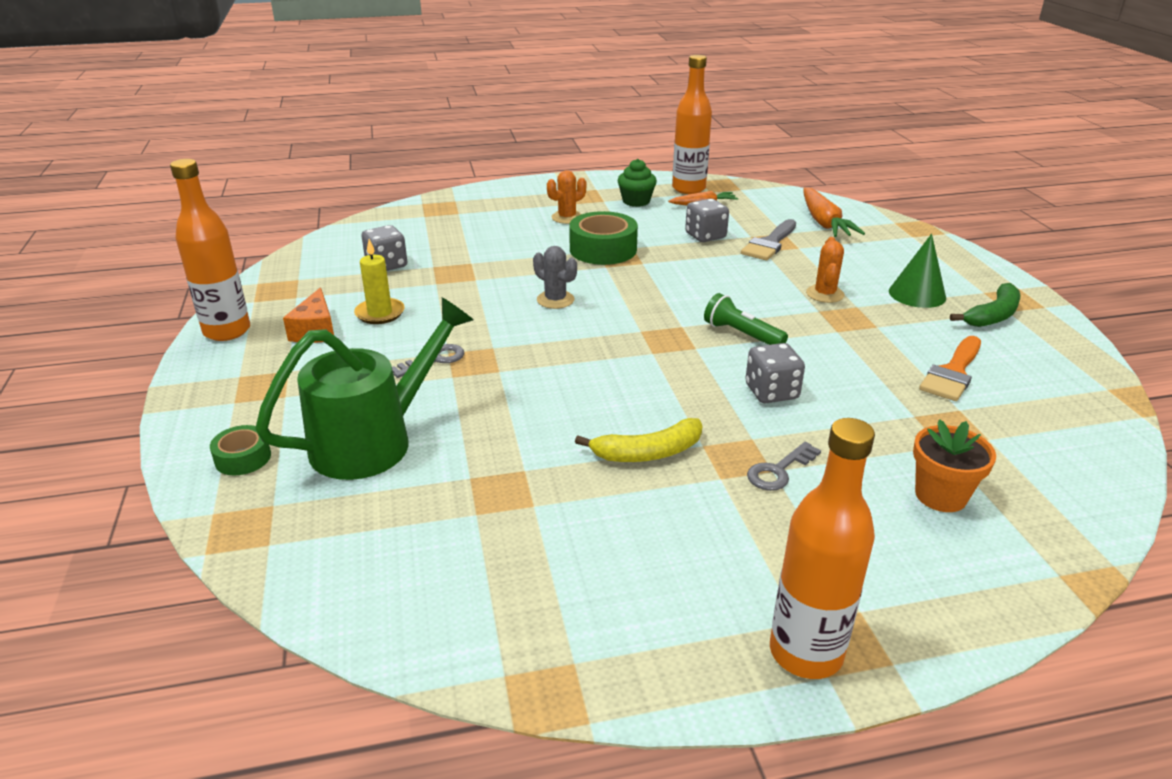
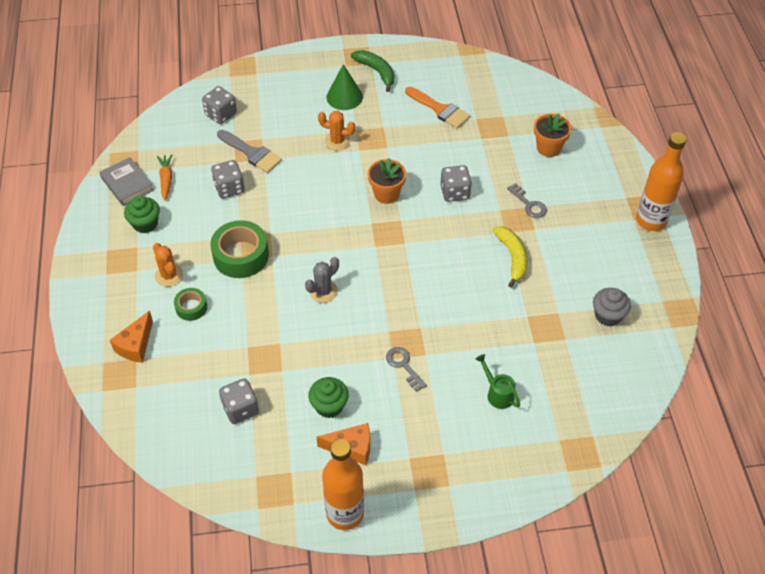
camera: 85 degrees left, 20 degrees up
green tape [210,425,271,476] -> green tape moved to [174,288,207,321]
green watering can [255,297,473,480] -> green watering can [476,354,520,409], size x0.43
yellow candle [354,239,405,324] -> green cupcake [308,377,349,418]
orange bottle [672,55,712,194] -> grey book [99,157,153,206]
green flashlight [704,293,788,345] -> orange flower pot [368,158,406,204]
orange carrot [803,188,865,237] -> grey dice [202,86,237,124]
none -> orange cheese [110,311,153,363]
none -> grey cupcake [593,288,631,326]

